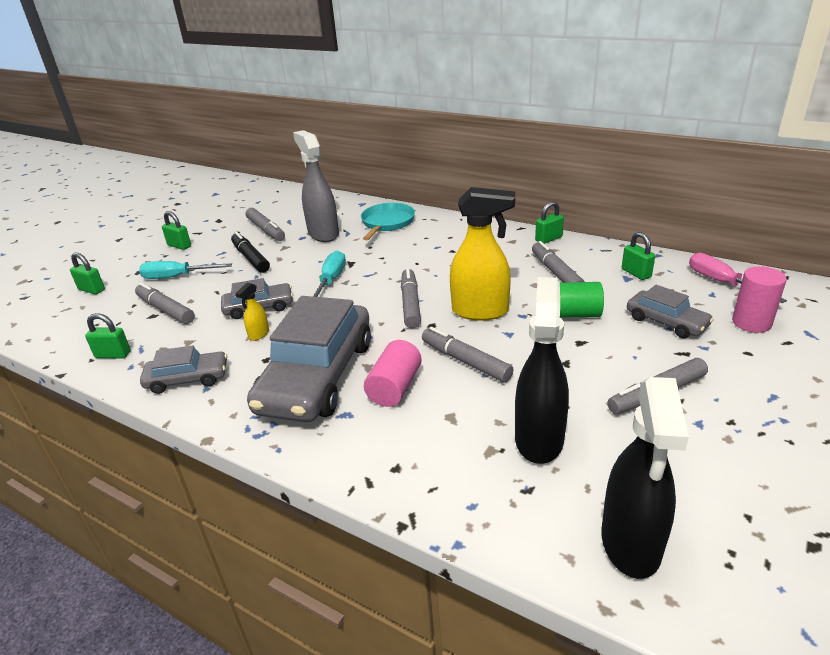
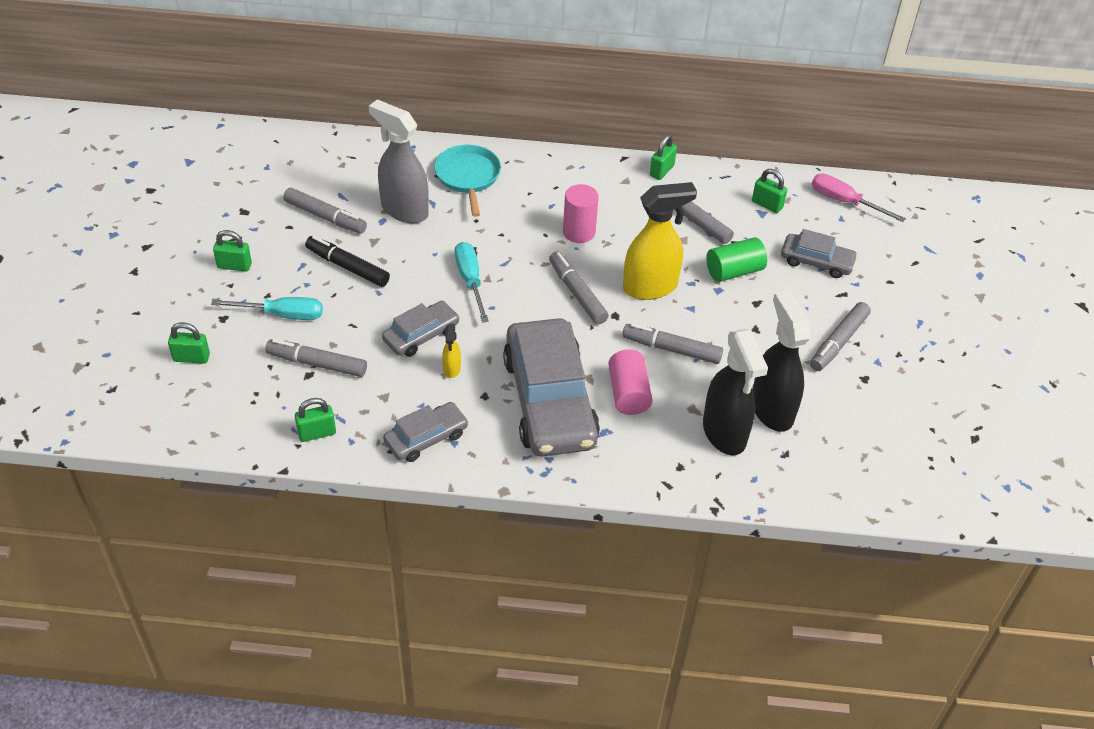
camera: 30 degrees left, 15 degrees up
turquoise screwdriver [139,261,232,279] -> turquoise screwdriver turned 150 degrees counterclockwise [211,297,323,320]
black spray bottle [602,377,689,579] -> black spray bottle moved to [703,329,768,455]
pink cylinder [732,266,786,333] -> pink cylinder moved to [563,184,599,243]

